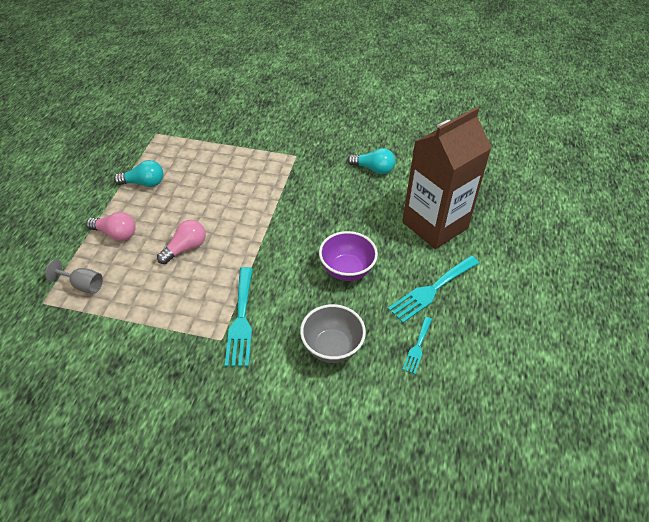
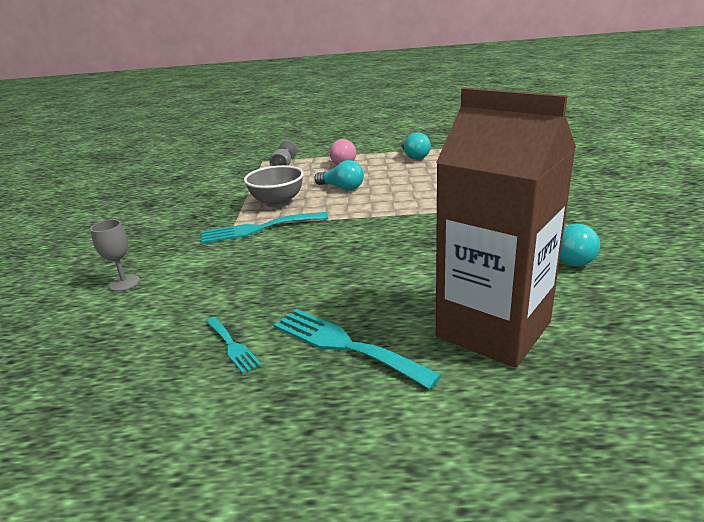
camera: 80 degrees right, 20 degrees down
pink light bulb [157,220,206,264] -> turquoise light bulb [314,160,364,191]
grey bowl [300,304,366,363] -> grey bowl moved to [244,165,304,207]
purple bowl [319,231,378,281] -> none
turquoise fork [402,317,432,374] -> turquoise fork turned 135 degrees counterclockwise [206,317,261,374]
none -> grey goblet [90,219,140,291]

